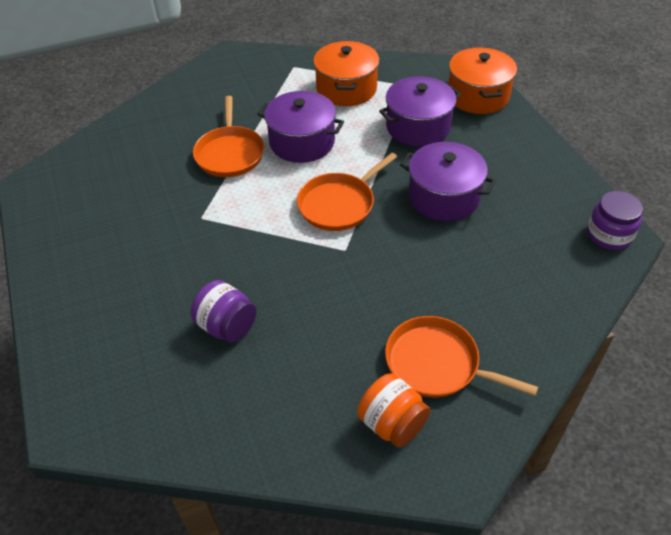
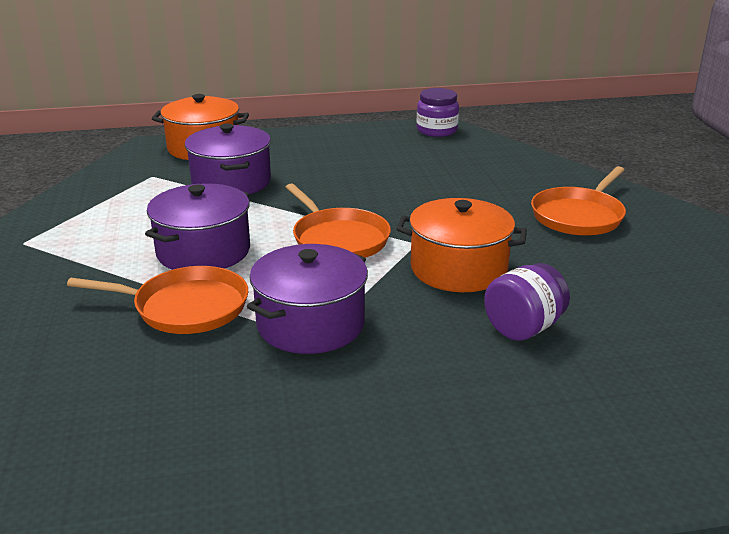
camera: 80 degrees left, 20 degrees down
orange pot [313,41,380,106] -> orange pot moved to [396,198,527,292]
orange jar [357,373,431,448] -> none
purple pot [400,142,496,221] -> purple pot moved to [247,244,368,354]

